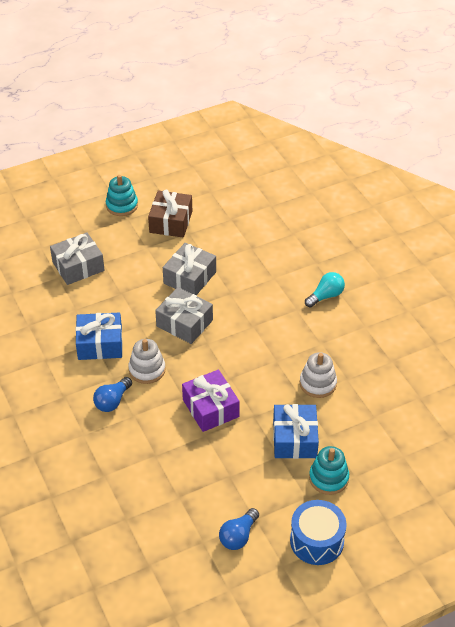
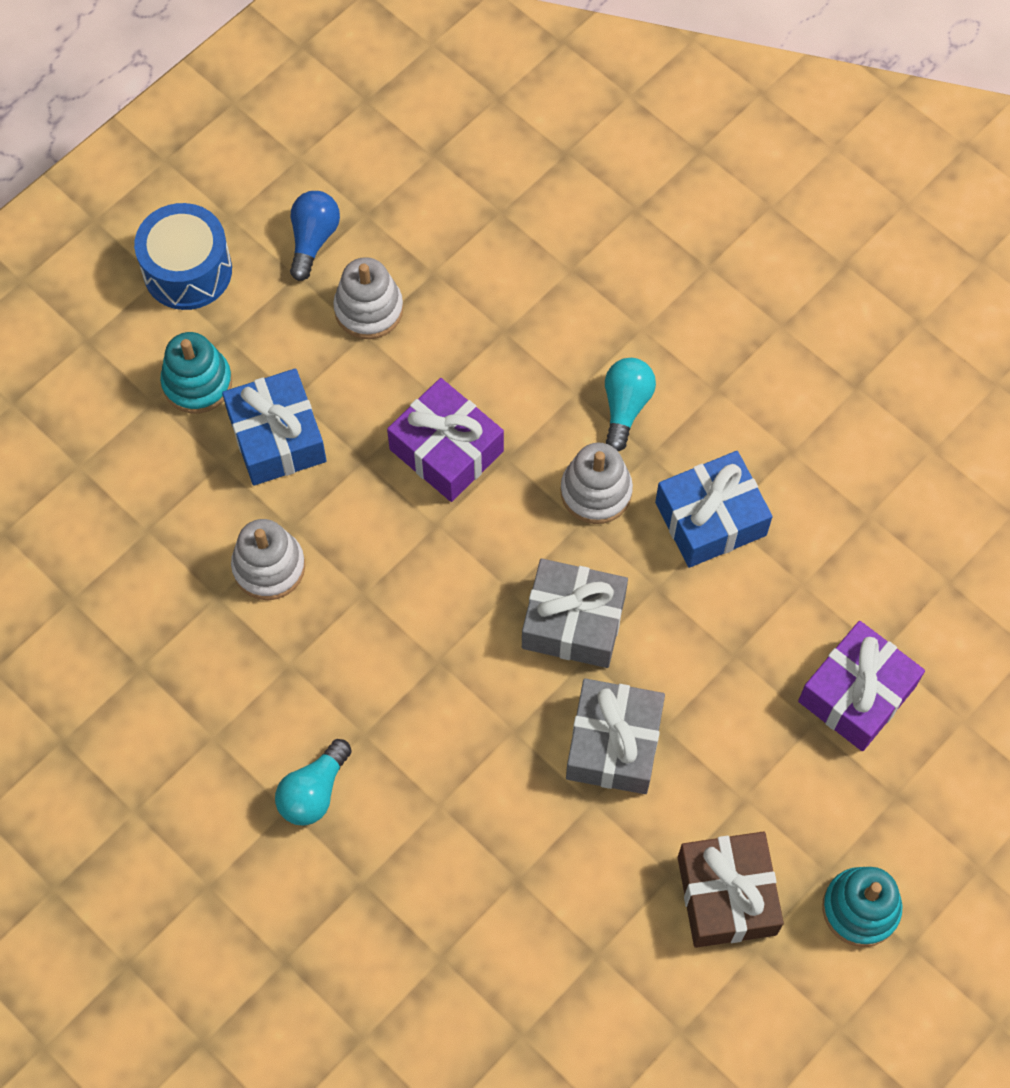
camera: 160 degrees right, 20 degrees up
grey gift [50,232,104,285] -> purple gift [798,621,925,751]
blue light bulb [93,377,132,412] -> turquoise light bulb [605,358,656,451]
none -> white stacking toy [333,257,403,339]

